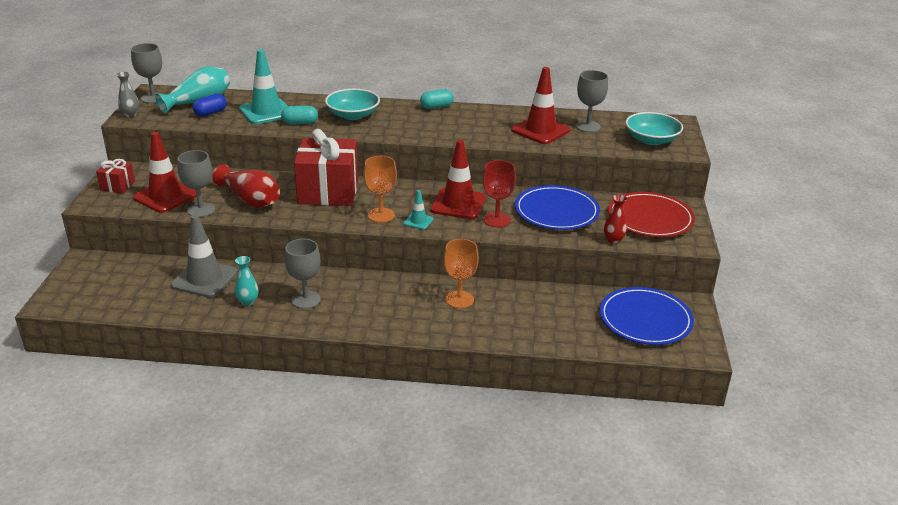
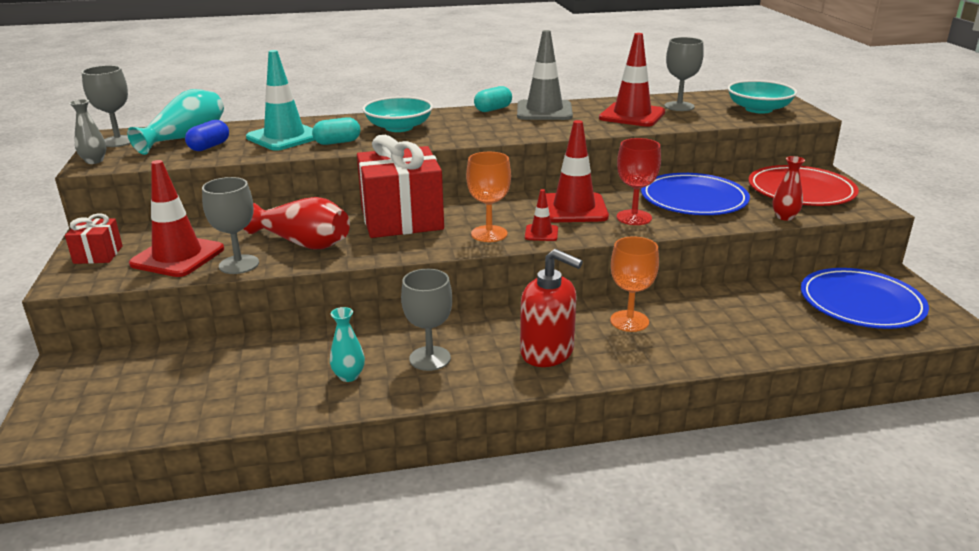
camera: 15 degrees left, 5 degrees down
grey traffic cone [171,214,237,298] -> grey traffic cone moved to [517,30,573,120]
turquoise traffic cone [404,190,434,230] -> red traffic cone [525,189,558,241]
none -> red soap dispenser [520,249,583,367]

